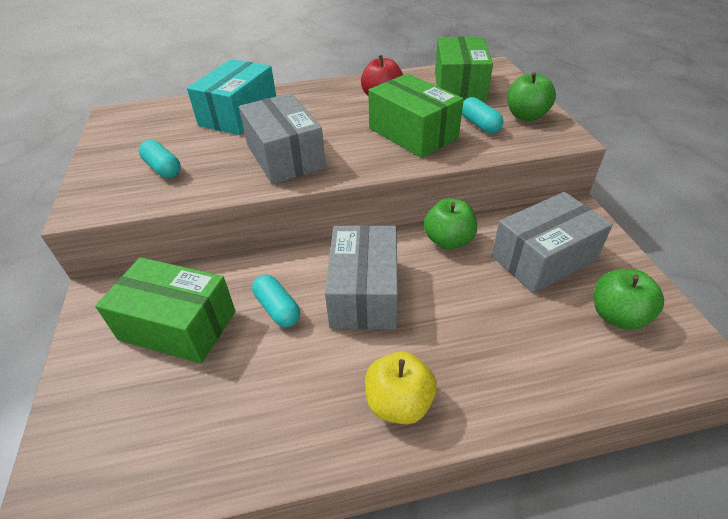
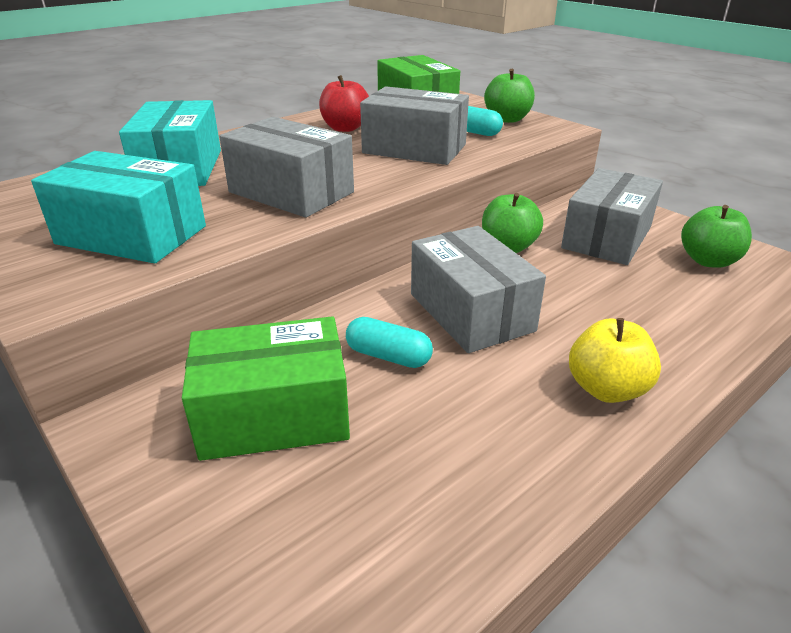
camera: 30 degrees left, 10 degrees down
turquoise capsule [139,140,181,178] -> turquoise box [31,151,206,263]
green box [368,74,464,158] -> grey box [360,86,469,165]

